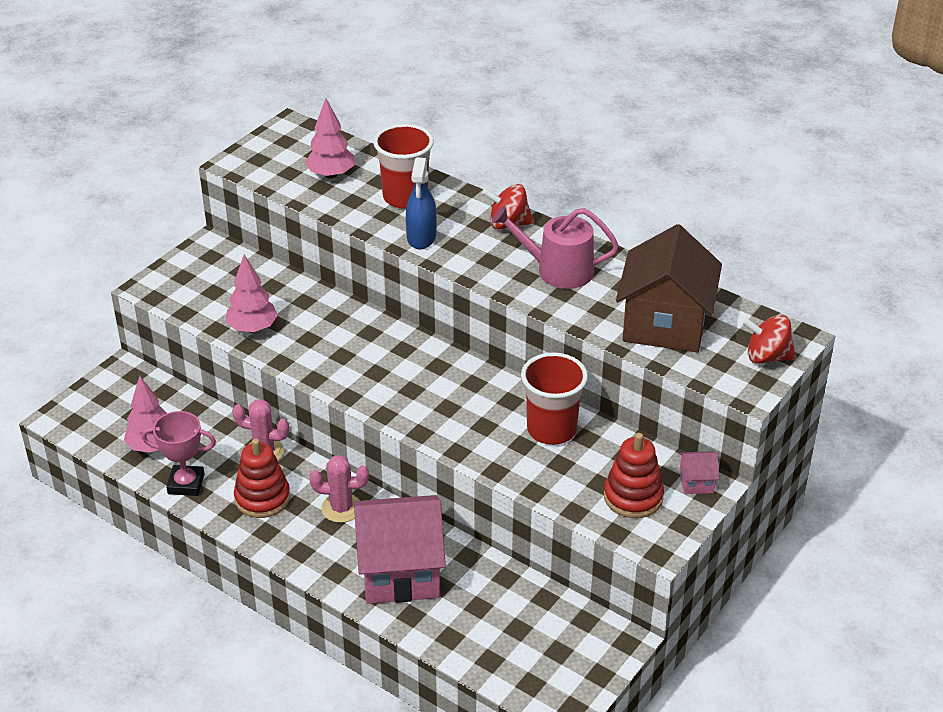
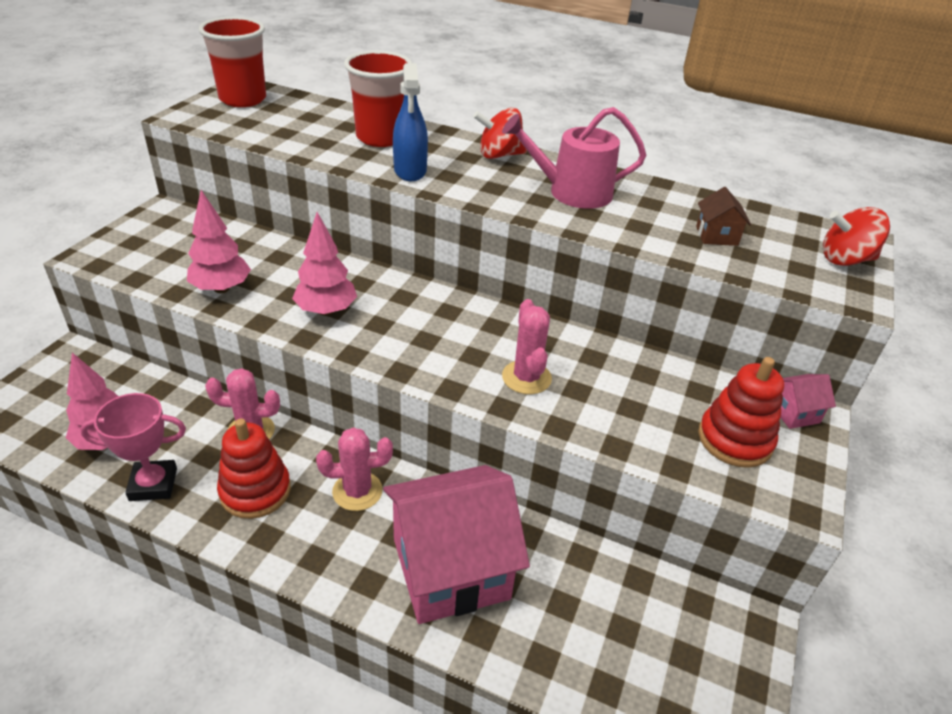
camera: 15 degrees left, 0 degrees up
pink tree [305,98,355,179] -> pink tree moved to [292,212,357,316]
red cup [521,352,588,445] -> red cup moved to [199,17,266,107]
brown house [616,224,722,352] -> brown house [696,187,751,246], size x0.41
none -> pink cactus [502,299,552,394]

